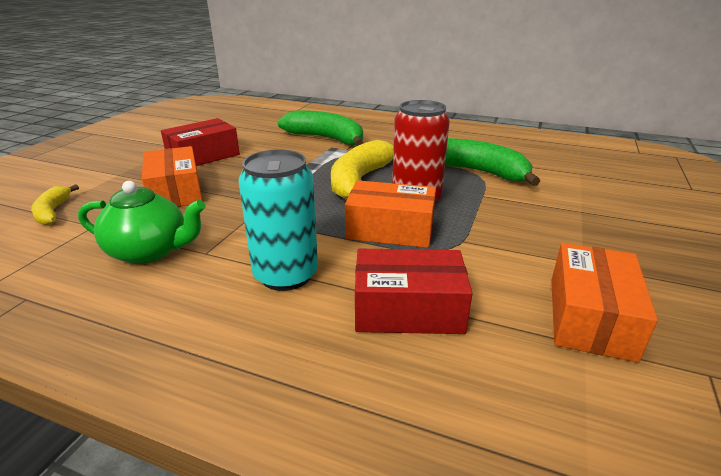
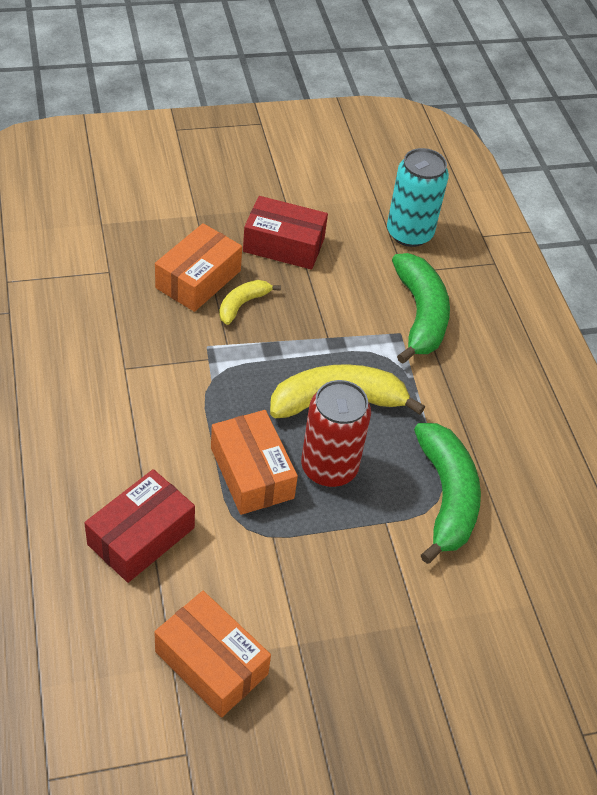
camera: 50 degrees right, 20 degrees up
yellow banana [31,184,79,225] -> yellow banana moved to [219,280,281,325]
green teapot [78,181,205,264] -> none
turquoise can [238,150,318,291] -> turquoise can moved to [387,148,449,247]
red box [355,249,472,334] -> red box turned 75 degrees clockwise [84,469,195,583]
orange box [551,243,658,362] -> orange box turned 60 degrees clockwise [154,591,271,718]

